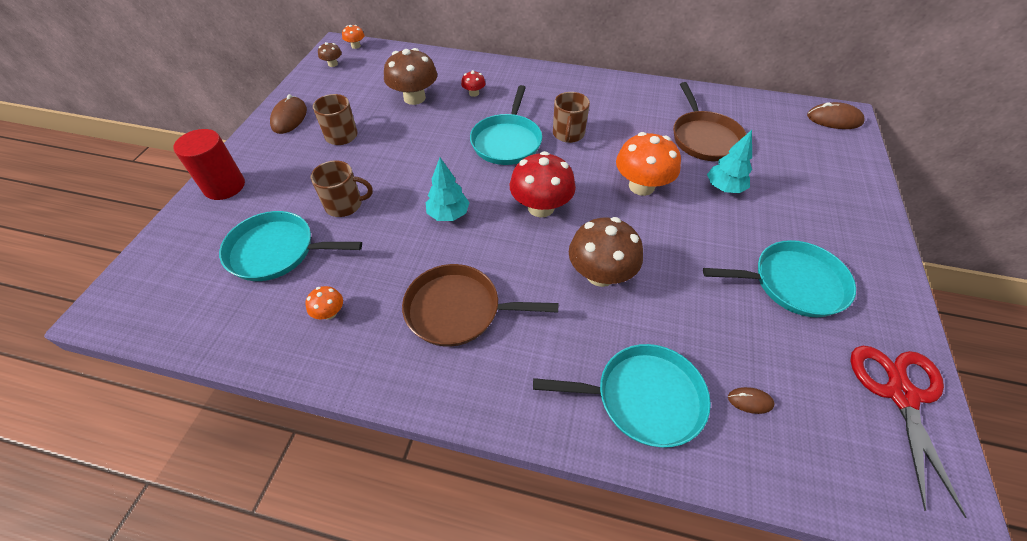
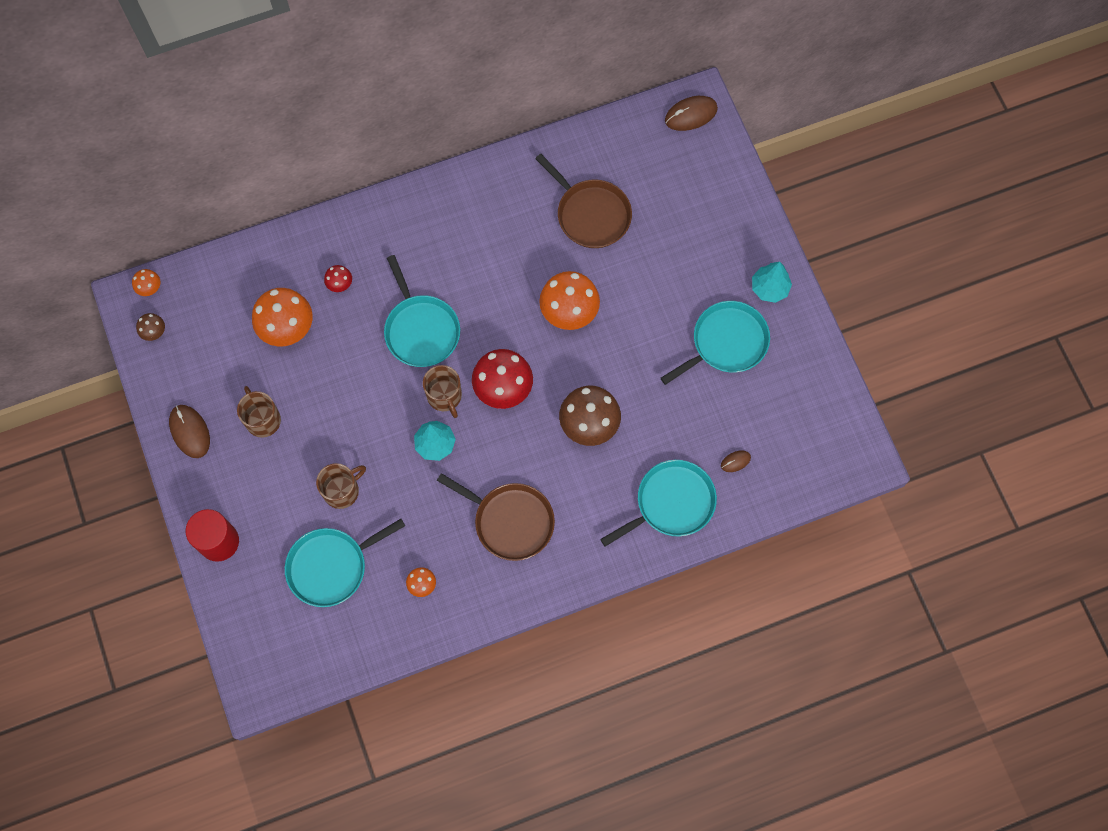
camera: 35 degrees left, 20 degrees up
brown mushroom [384,48,437,105] -> orange mushroom [252,288,313,346]
brown pan [402,264,559,347] -> brown pan turned 120 degrees counterclockwise [437,473,555,561]
brown mug [553,92,590,143] -> brown mug moved to [423,365,462,418]
turquoise tree [707,130,752,193] -> turquoise tree moved to [752,262,792,303]
red scissors [850,346,967,518] -> none

